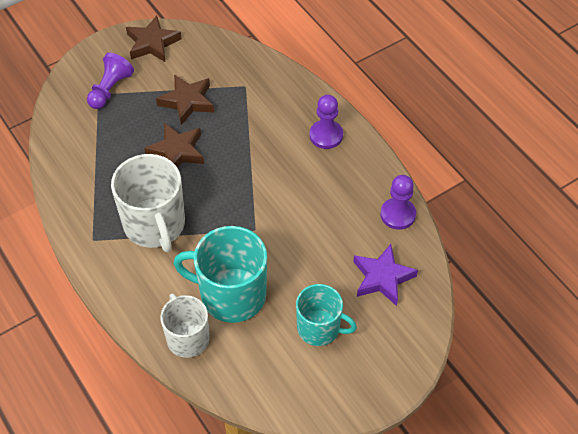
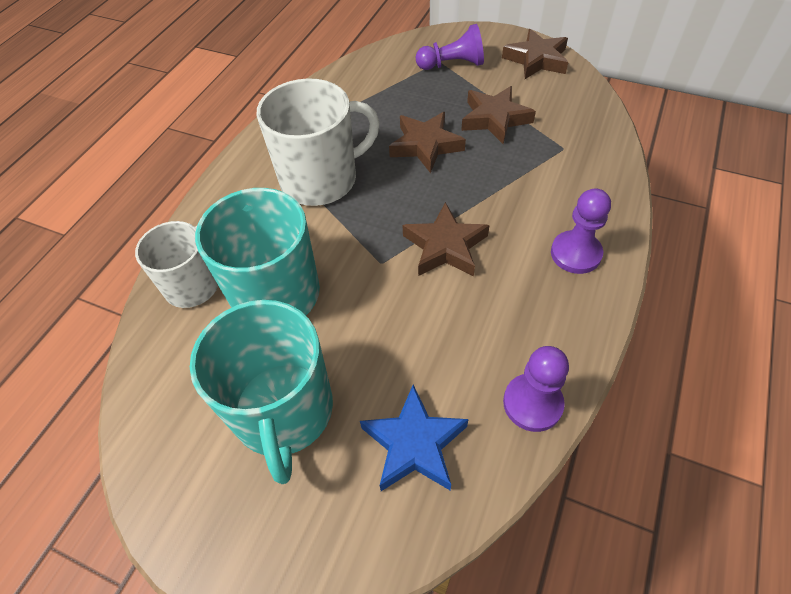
camera: 60 degrees right, 0 degrees up
white mug [111,154,185,252] -> white mug turned 150 degrees counterclockwise [256,78,380,206]
turquoise mug [296,284,357,346] -> turquoise mug [190,300,333,484], size x1.56
purple star [353,244,418,306] -> blue star [360,384,469,491]
none -> brown star [403,202,490,276]

